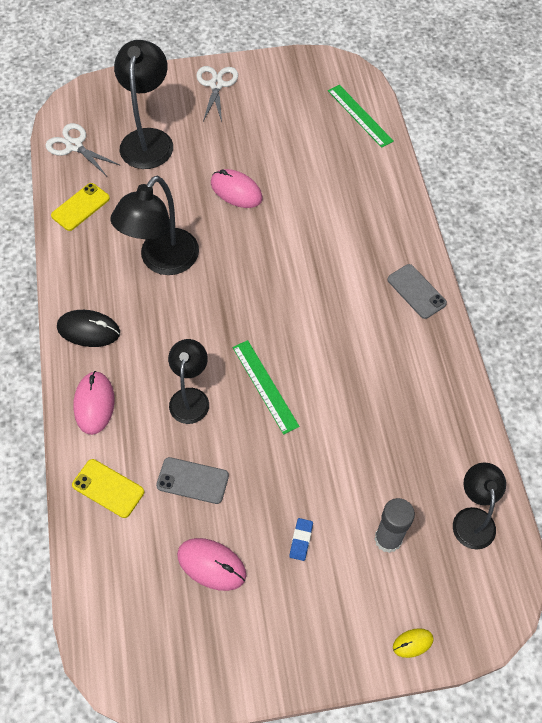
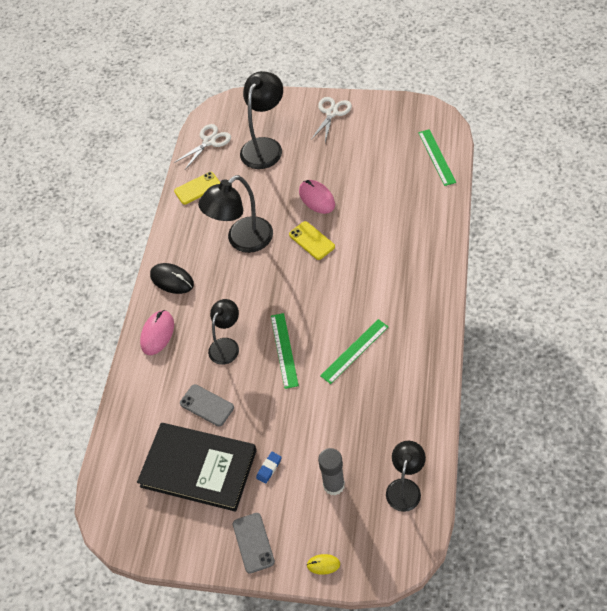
camera: 25 degrees right, 5 degrees down
white scissors [46,123,121,176] -> white scissors turned 75 degrees clockwise [174,124,231,170]
yellow phone [72,459,144,518] -> yellow phone moved to [289,221,335,260]
pink mouse [177,538,246,591] -> black book [137,423,257,512]
grey phone [387,264,447,319] -> grey phone moved to [233,513,275,574]
none -> green ruler [320,319,389,384]

